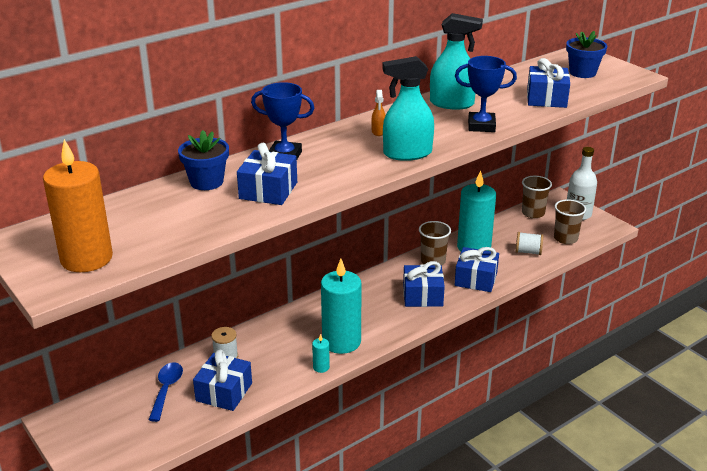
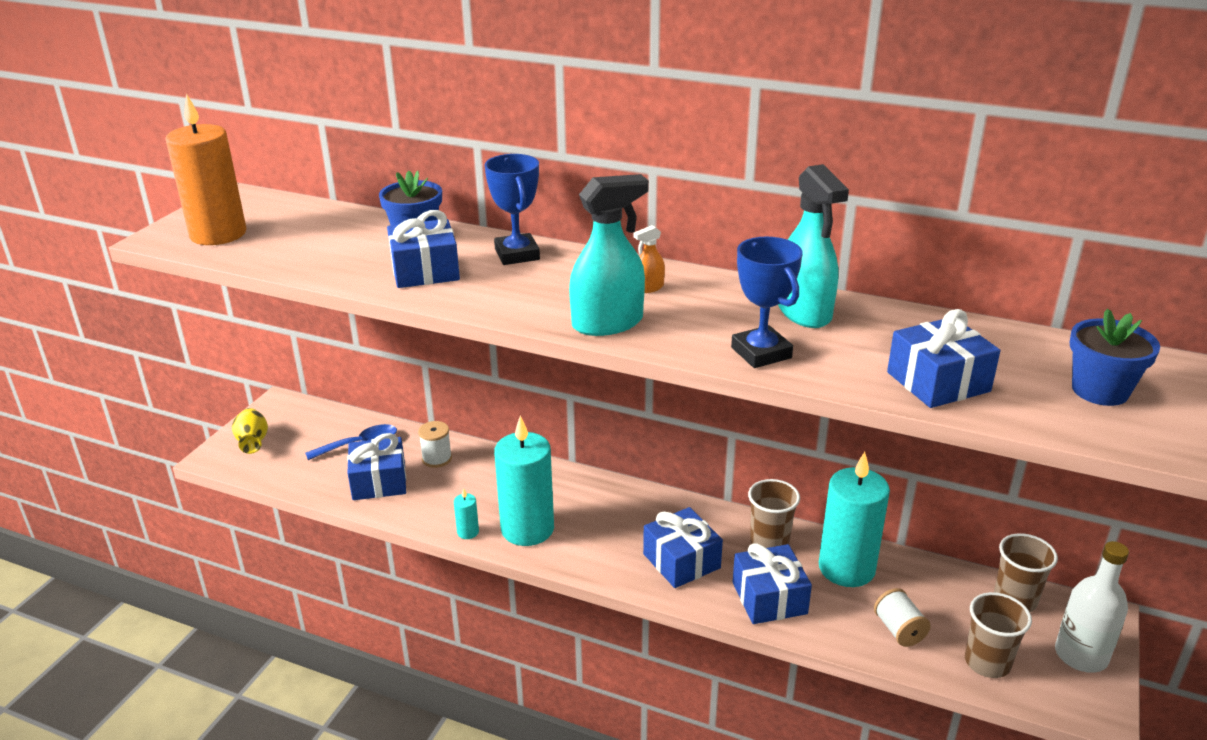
camera: 60 degrees right, 0 degrees up
turquoise spray bottle [382,56,434,161] -> turquoise spray bottle turned 105 degrees clockwise [569,174,648,336]
none -> yellow vase [232,408,268,454]

